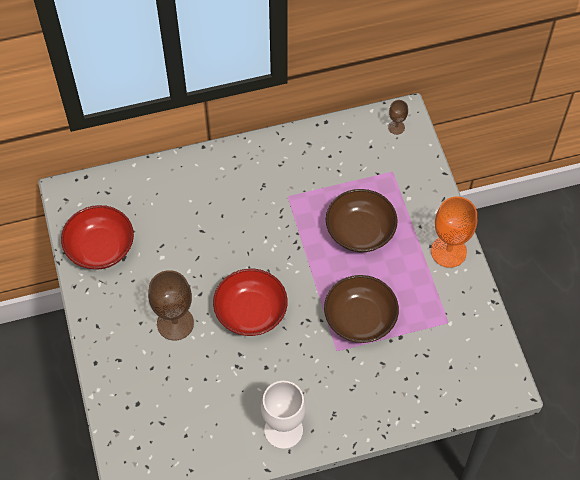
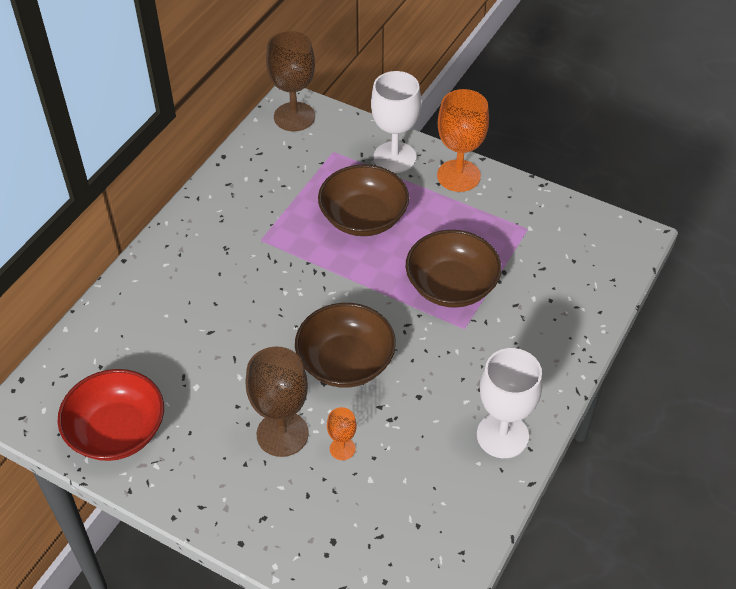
camera: 45 degrees left, 10 degrees down
red bowl [213,269,288,336] -> brown bowl [295,303,396,388]
brown goblet [388,100,408,135] -> brown goblet [266,31,315,131], size x2.03
none -> orange goblet [327,407,357,460]
none -> white goblet [371,71,421,173]

